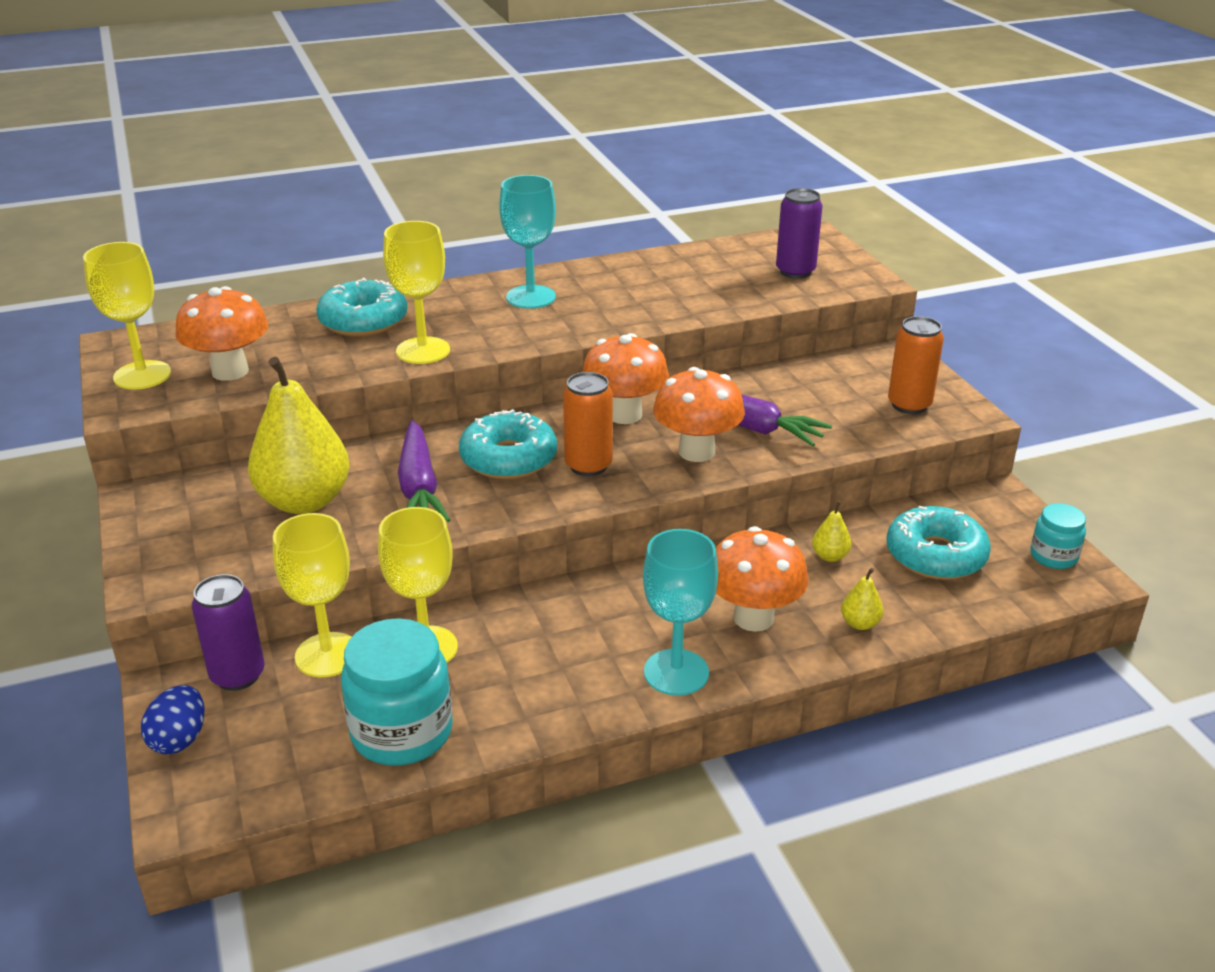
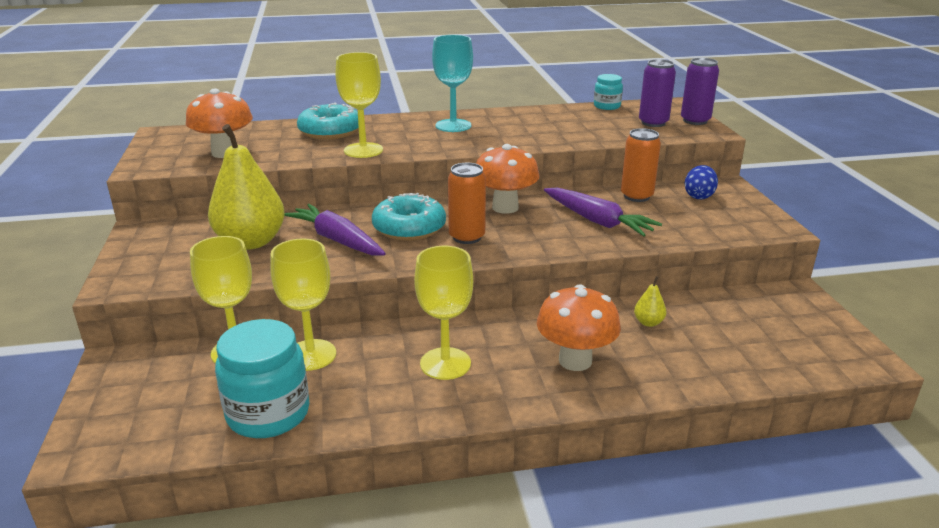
camera: 10 degrees right, 5 degrees down
yellow goblet [83,242,171,390] -> yellow goblet moved to [414,246,473,380]
blue egg [141,685,205,754] -> blue egg moved to [685,165,718,199]
purple can [192,574,265,691] -> purple can moved to [681,58,719,125]
purple carrot [398,420,450,522] -> purple carrot turned 135 degrees clockwise [284,204,386,255]
turquoise goblet [643,529,718,696] -> none
orange mushroom [653,367,745,462] -> none
yellow pear [841,568,883,630] -> none
turquoise donut [886,506,991,580] -> none
orange can [888,316,944,414] -> orange can moved to [621,128,661,202]
turquoise jar [1030,503,1086,569] -> turquoise jar moved to [594,74,623,110]

